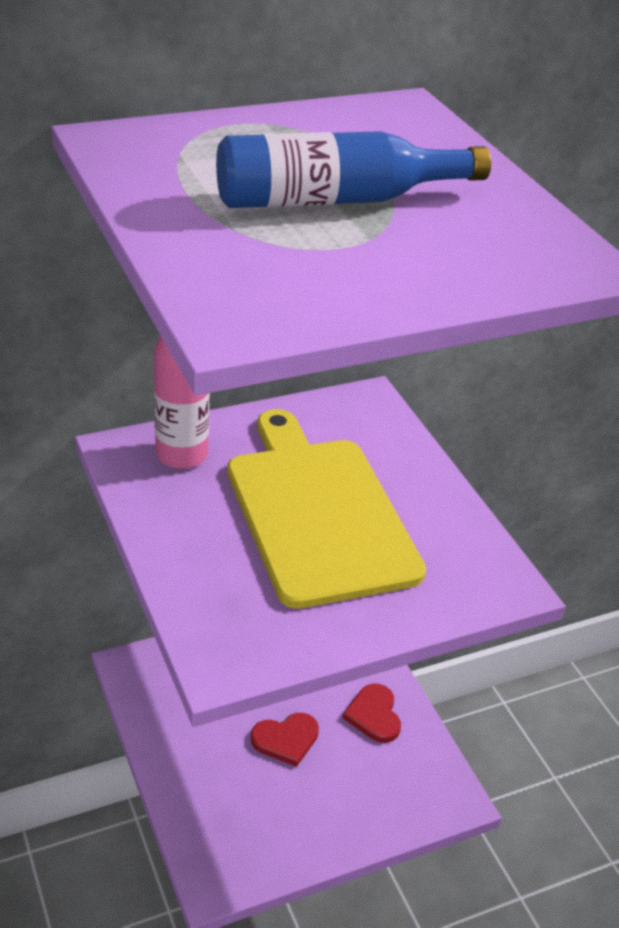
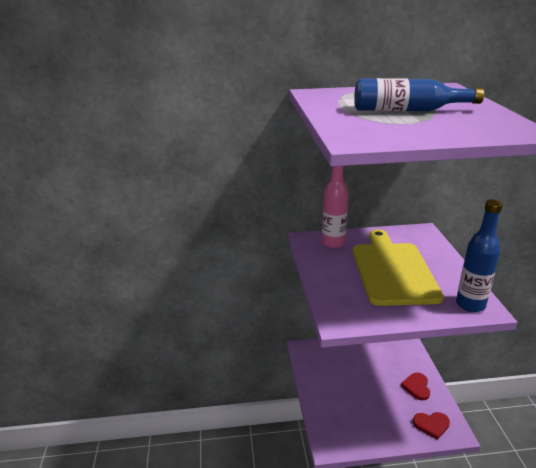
camera: 20 degrees right, 10 degrees down
red heart [251,713,319,767] -> red heart moved to [413,412,450,440]
none -> blue bottle [456,200,503,312]

